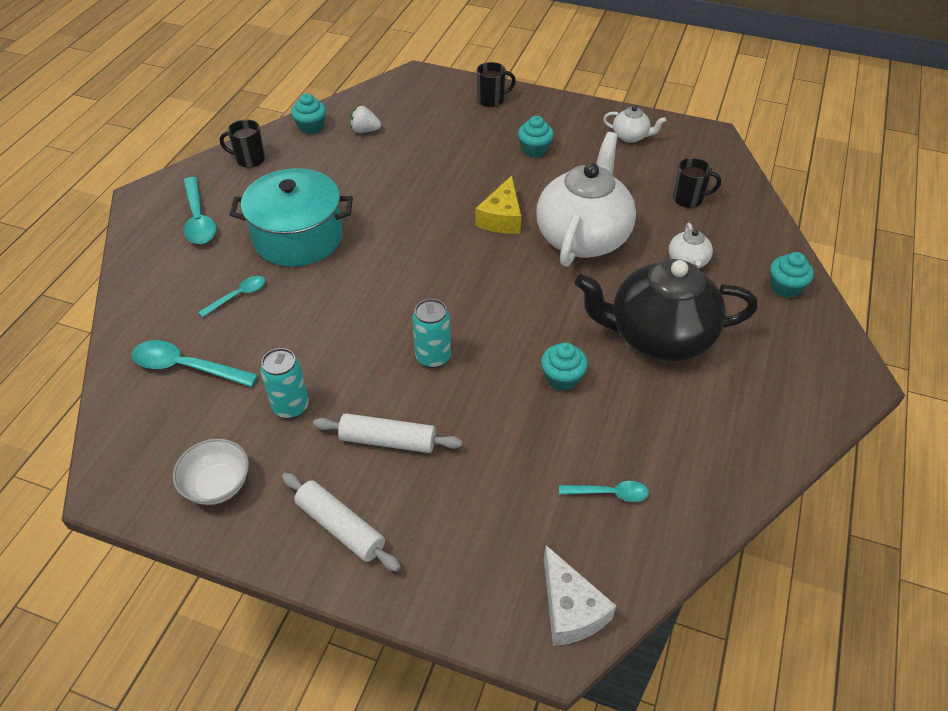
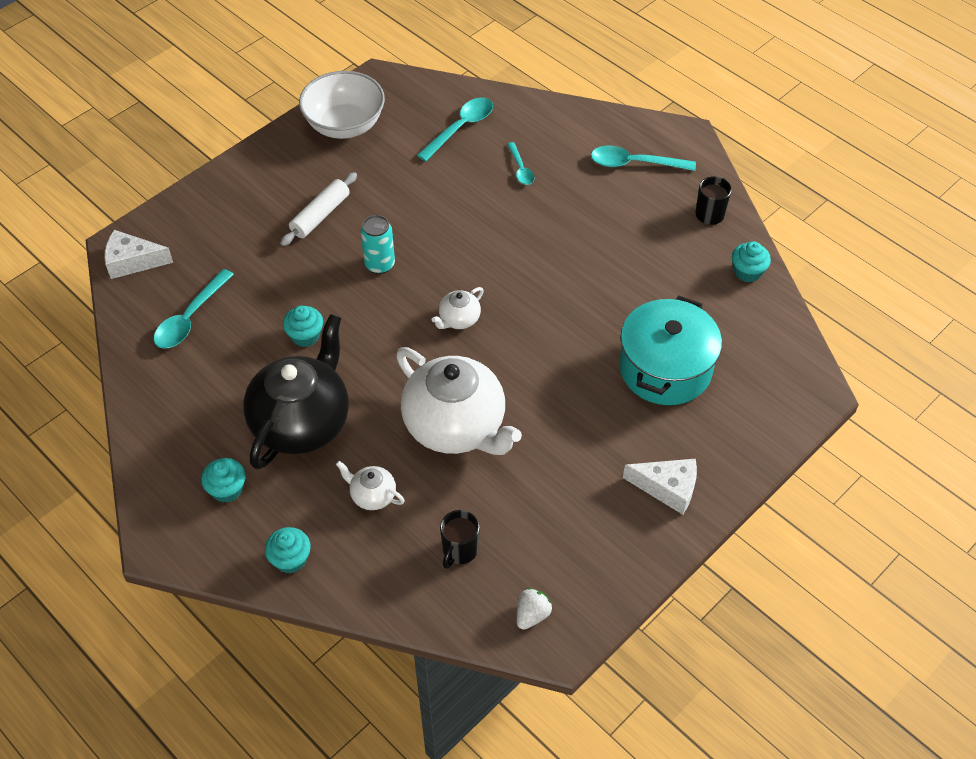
camera: 115 degrees right, 5 degrees up
white bowl [173,439,249,505] -> white bowl [299,71,385,139], size x1.65
turquoise pot [230,168,353,267] -> turquoise pot moved to [619,295,722,405]
turquoise can [260,348,309,419] -> none
white rolling pin [282,473,401,572] -> none
white strawberry [350,106,381,133] -> white strawberry moved to [517,588,552,630]
yellow cheese [476,175,521,234] -> none
black mug [477,62,516,107] -> none
turquoise cupcake [518,116,554,157] -> turquoise cupcake moved to [201,458,246,503]
turquoise spoon [559,481,649,502] -> turquoise spoon [154,269,234,349], size x1.66
white teapot [603,106,667,143] -> white teapot moved to [432,287,484,329]
none -> white cheese [623,459,697,515]

